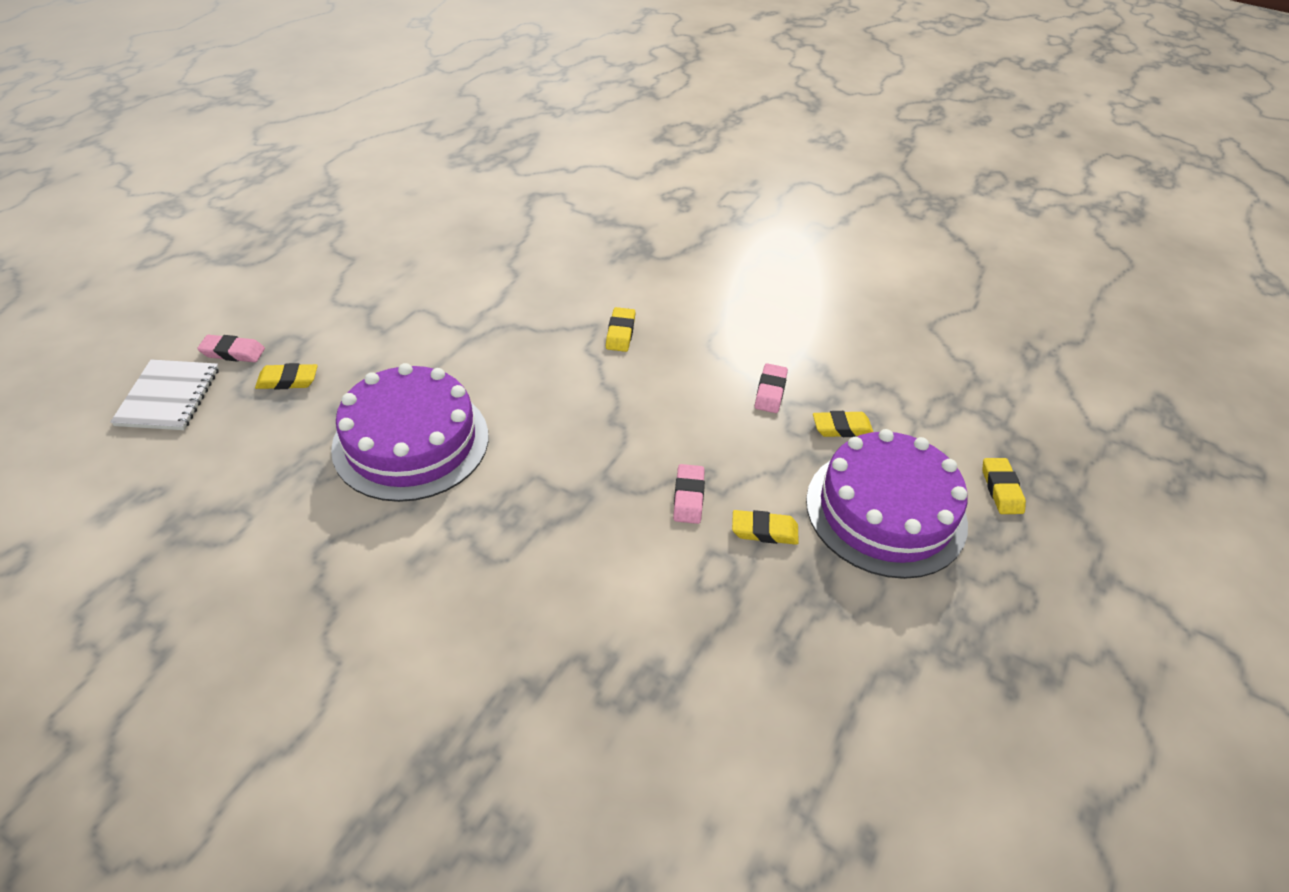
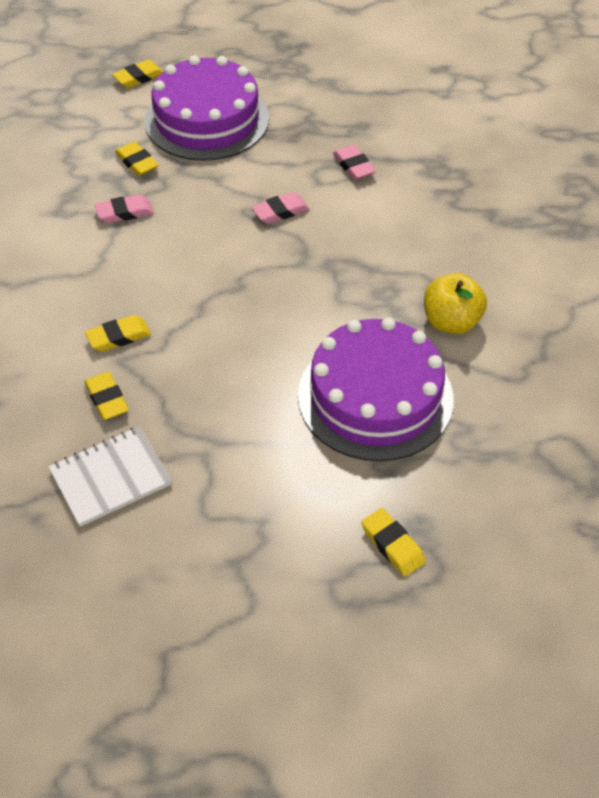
camera: 120 degrees left, 5 degrees up
white notebook [110,360,219,430] -> white notebook moved to [49,426,172,527]
pink eraser [197,335,265,362] -> pink eraser moved to [333,145,376,180]
yellow eraser [732,510,799,545] -> yellow eraser moved to [84,372,129,420]
none -> yellow apple [424,273,487,334]

